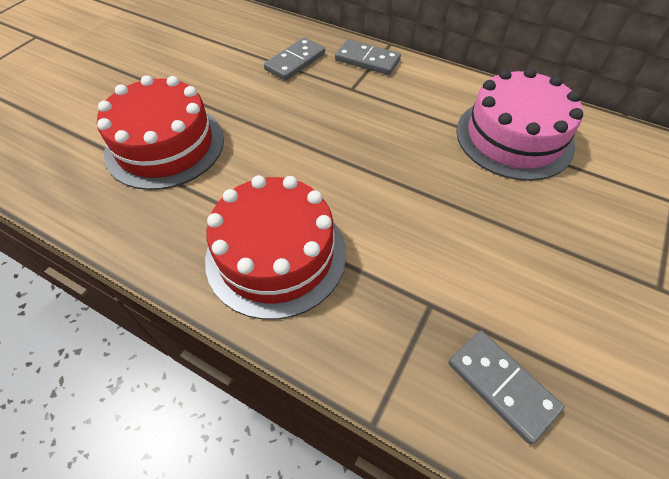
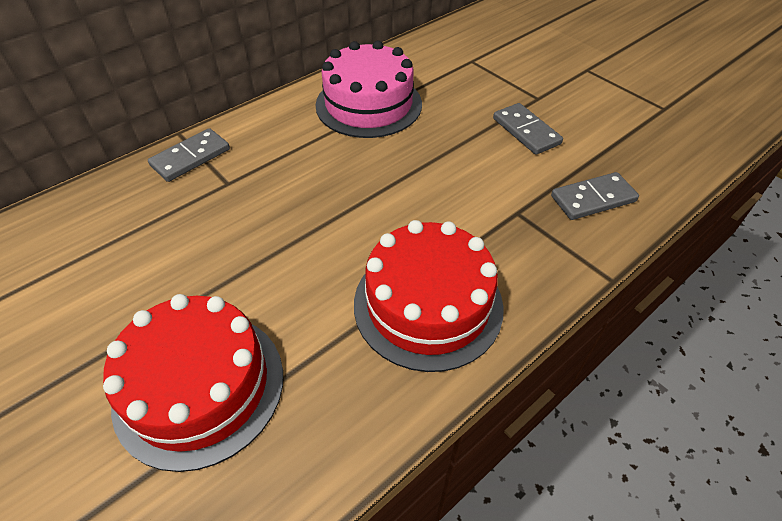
camera: 70 degrees left, 5 degrees down
grey domino [264,37,325,81] -> grey domino moved to [493,103,563,155]

